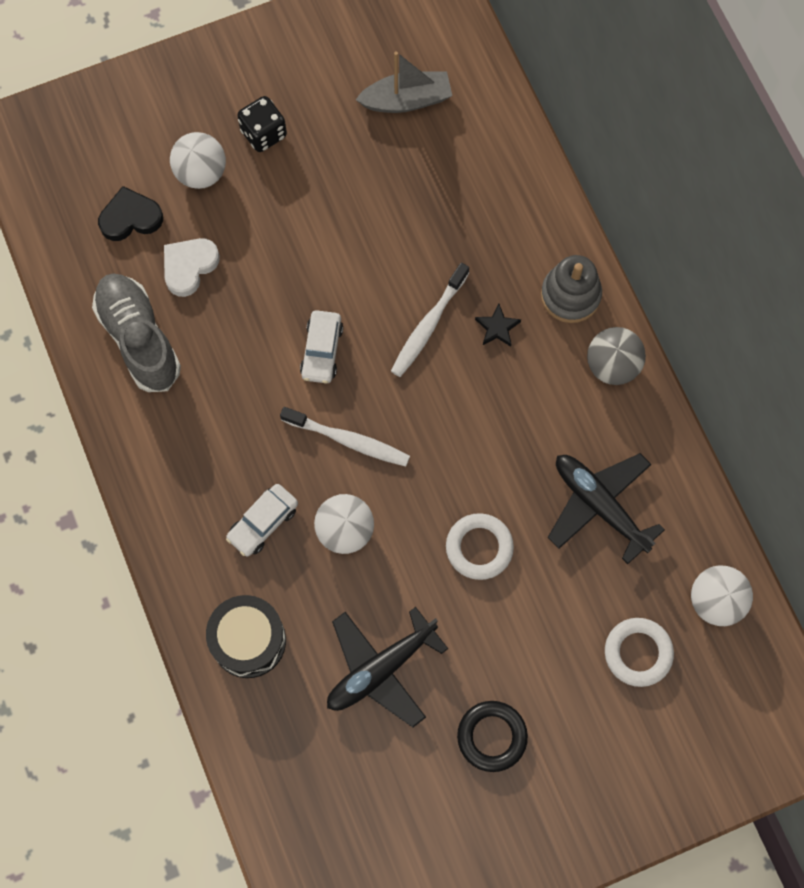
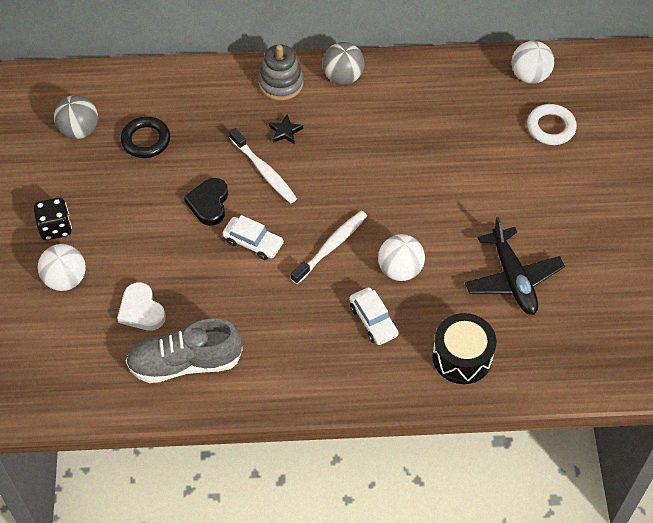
camera: 70 degrees left, 15 degrees down
black heart [98,186,163,241] -> black heart moved to [184,178,228,226]
grey boat [355,51,452,113] -> grey ball [54,95,98,139]
white ring [446,513,514,580] -> none
black ring [457,701,528,772] -> black ring moved to [121,116,170,158]
black plane [548,453,665,564] -> none

